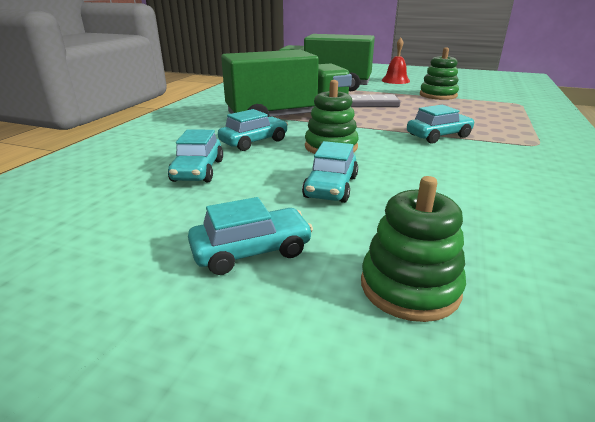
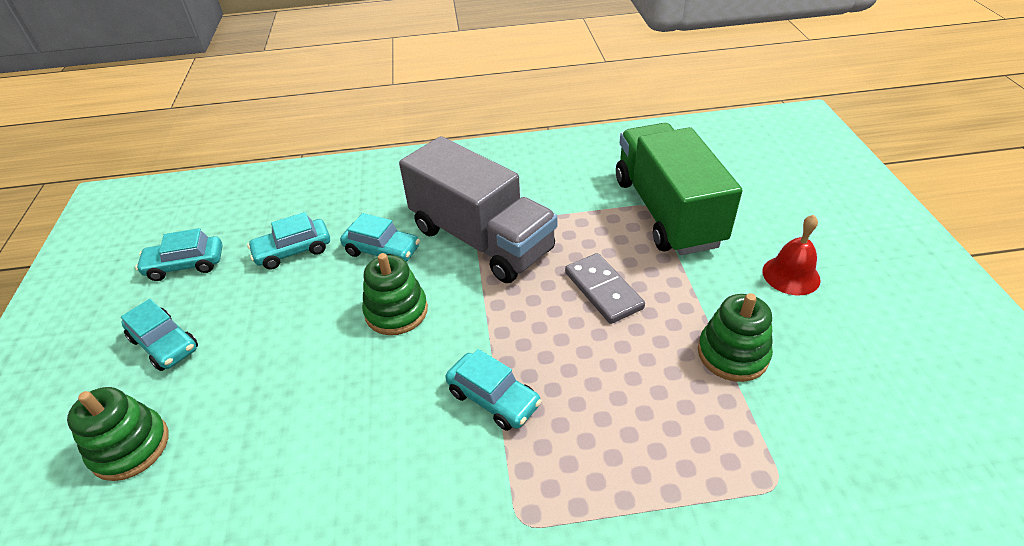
camera: 65 degrees right, 15 degrees up
green truck [221,50,352,117] -> grey truck [399,136,558,283]
turquoise car [302,141,358,203] -> turquoise car moved to [135,228,222,281]

